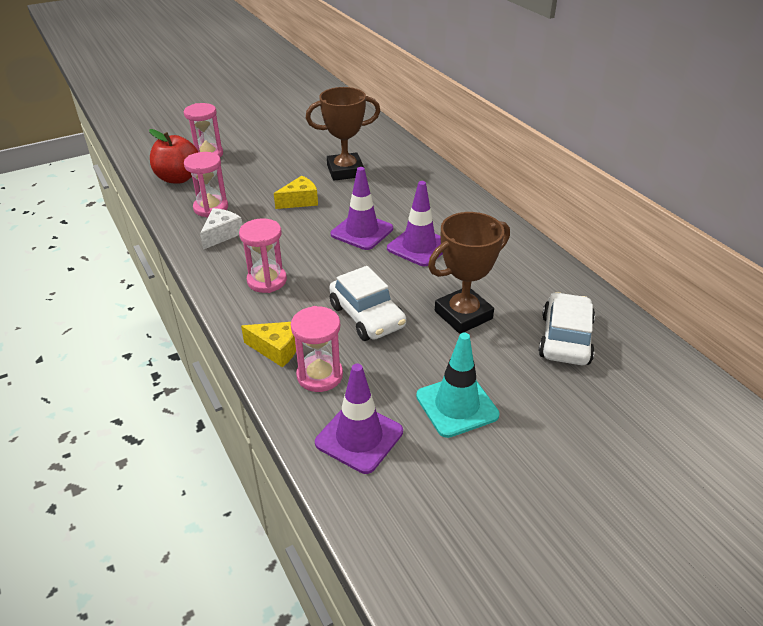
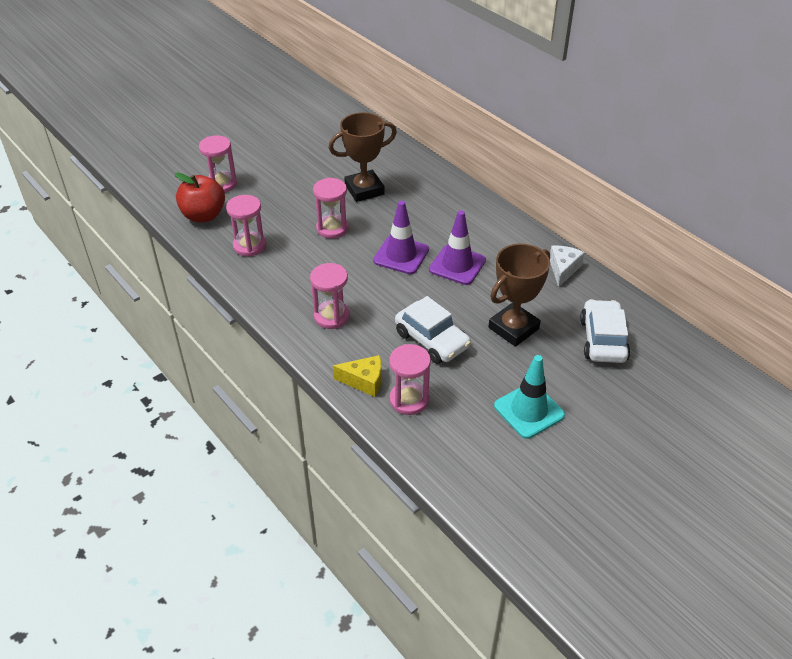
camera: 10 degrees left, 5 degrees up
white cheese [200,208,242,250] -> white cheese moved to [550,246,585,288]
yellow cheese [274,176,318,209] -> pink hourglass [313,178,349,239]
purple traffic cone [315,364,403,474] -> none

